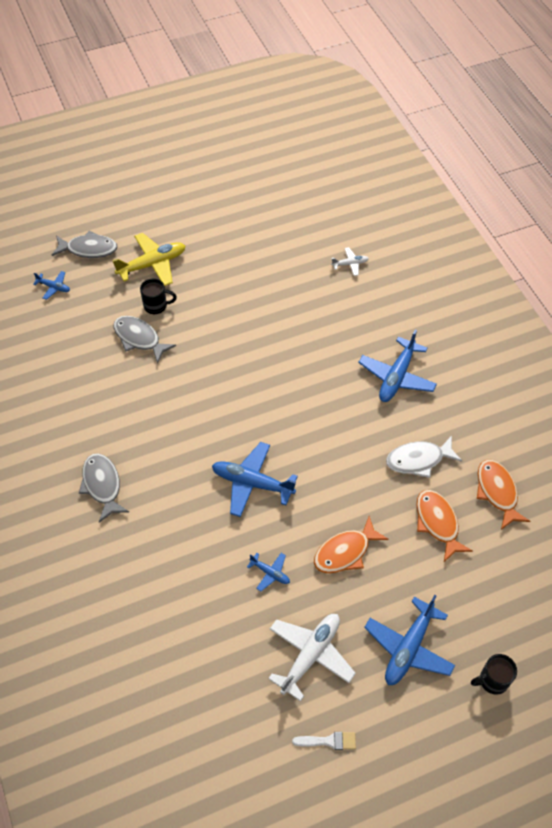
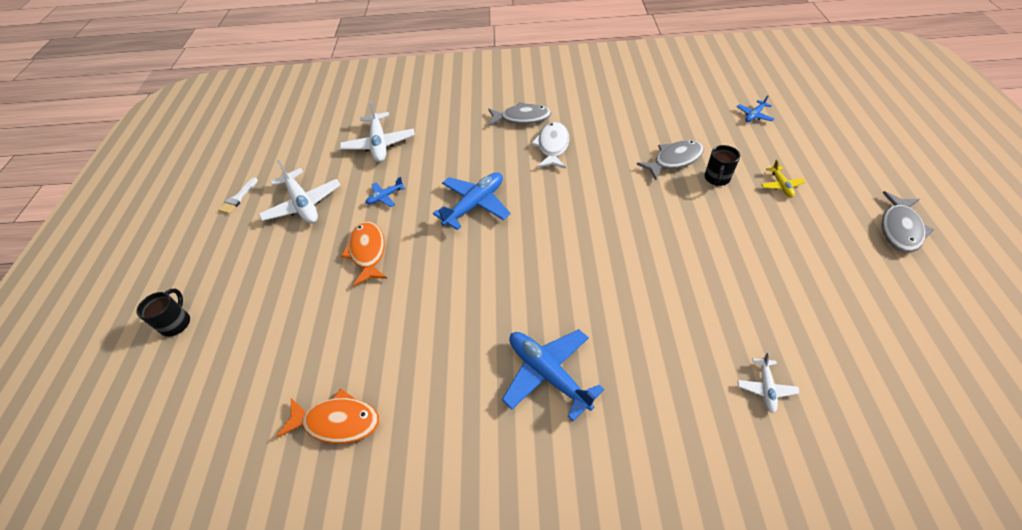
camera: 115 degrees right, 5 degrees down
grey fish [52,231,117,258] -> grey fish moved to [882,191,934,253]
yellow plane [112,233,186,286] -> yellow plane [761,160,805,198], size x0.50
blue plane [364,595,455,685] -> none
white fish [386,436,462,478] -> white fish moved to [531,122,569,168]
orange fish [416,490,473,562] -> none
none -> white plane [340,100,415,162]

